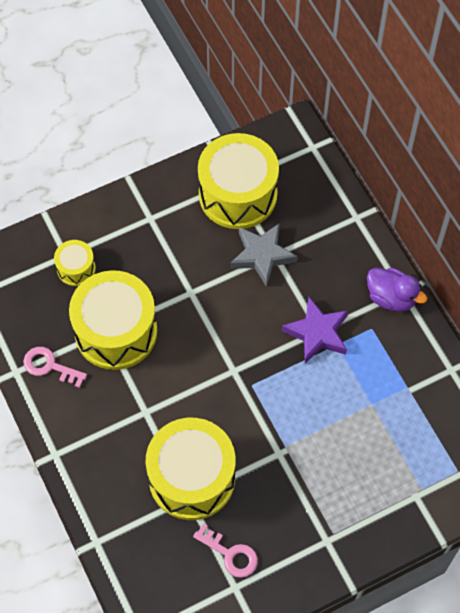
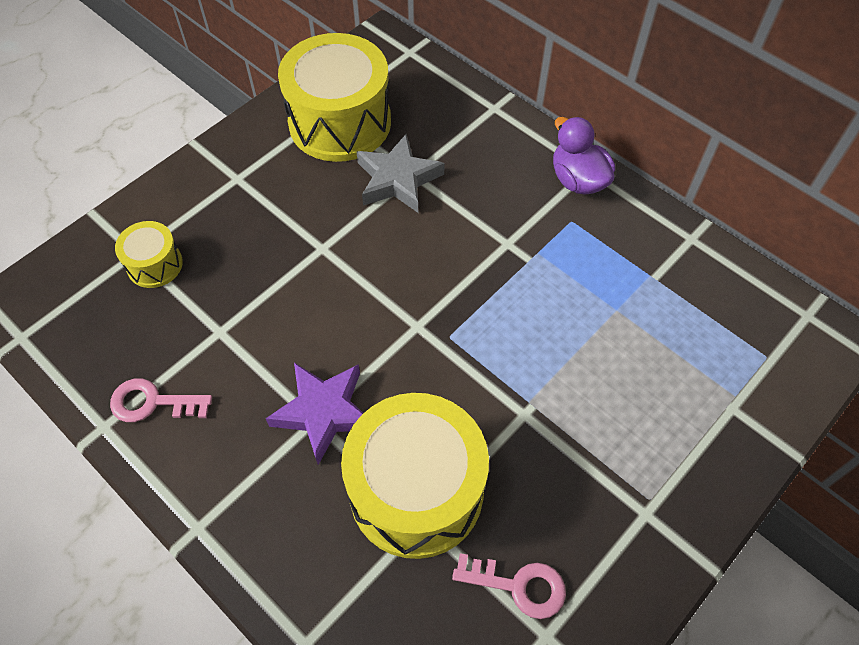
camera: 20 degrees left, 5 degrees down
yellow drum [69,270,157,370] -> none
purple star [282,297,348,364] -> purple star moved to [266,363,363,465]
purple duck [367,268,427,312] -> purple duck turned 135 degrees counterclockwise [553,117,615,195]

